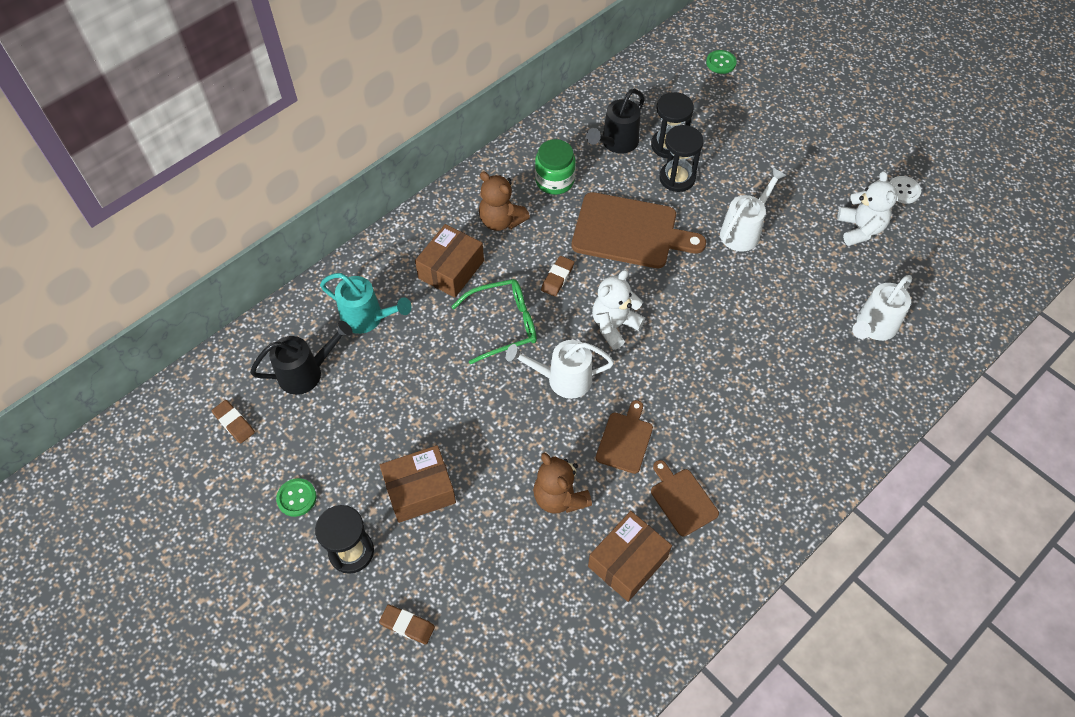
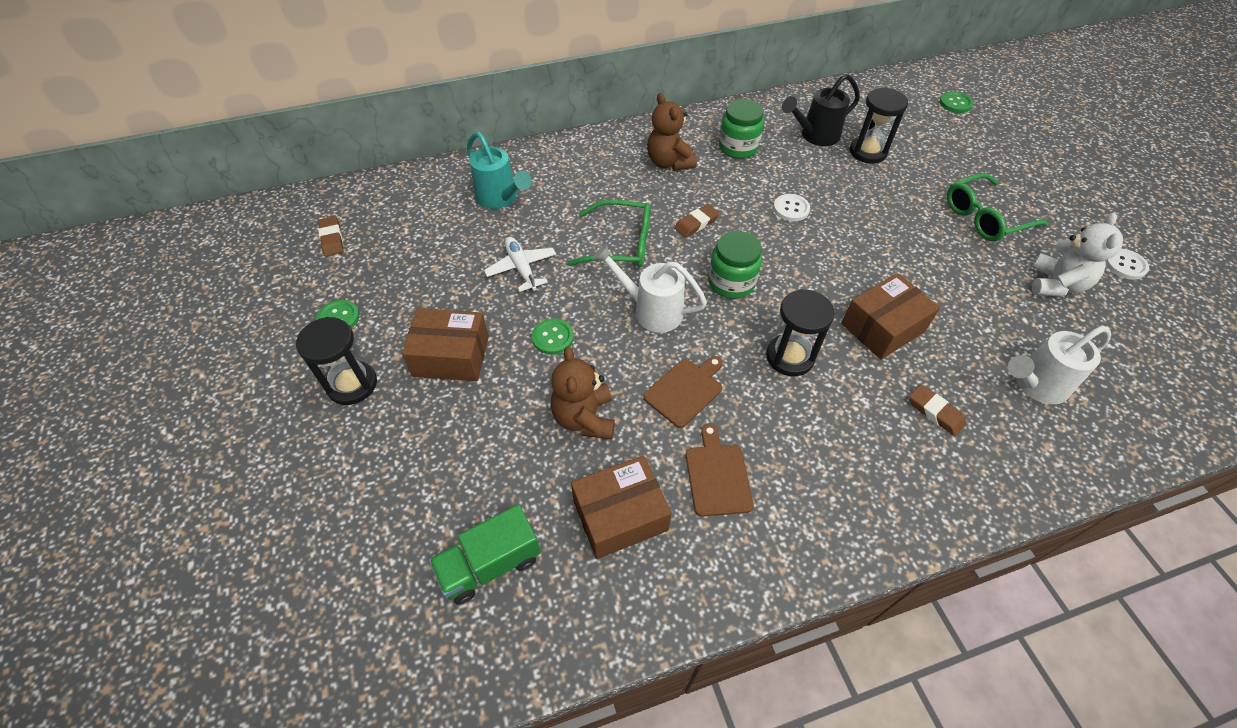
camera: 25 degrees right, 5 degrees down
black watering can [250,321,353,395] -> none
brown eraser [379,604,435,645] -> brown eraser moved to [909,384,966,436]
brown box [415,224,484,298] -> brown box moved to [841,273,940,360]
brown cutting board [572,192,706,268] -> white button [773,194,810,221]
white teddy bear [592,270,645,350] -> green jar [708,231,762,299]
black hourglass [659,125,704,192] -> black hourglass moved to [766,289,835,376]
white watering can [720,168,787,252] -> none
none -> green truck [429,505,541,605]
none -> white plane [484,237,556,292]
none -> green button [532,318,574,355]
none -> green glasses [947,173,1049,241]

